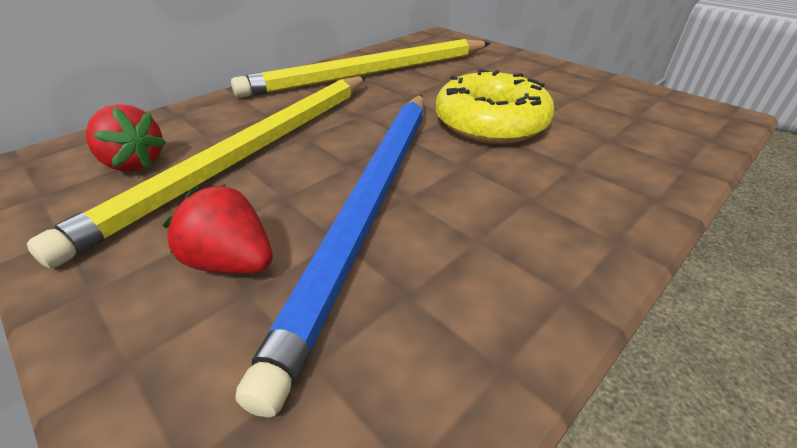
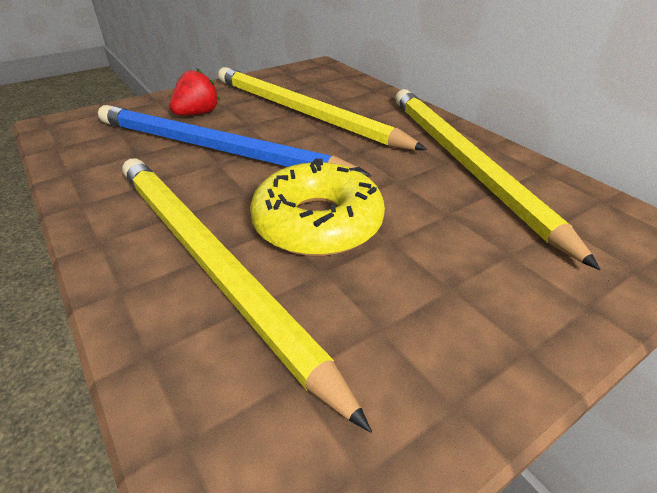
camera: 100 degrees right, 0 degrees up
red strawberry [86,104,166,172] -> none
none -> yellow pencil [122,158,372,433]

